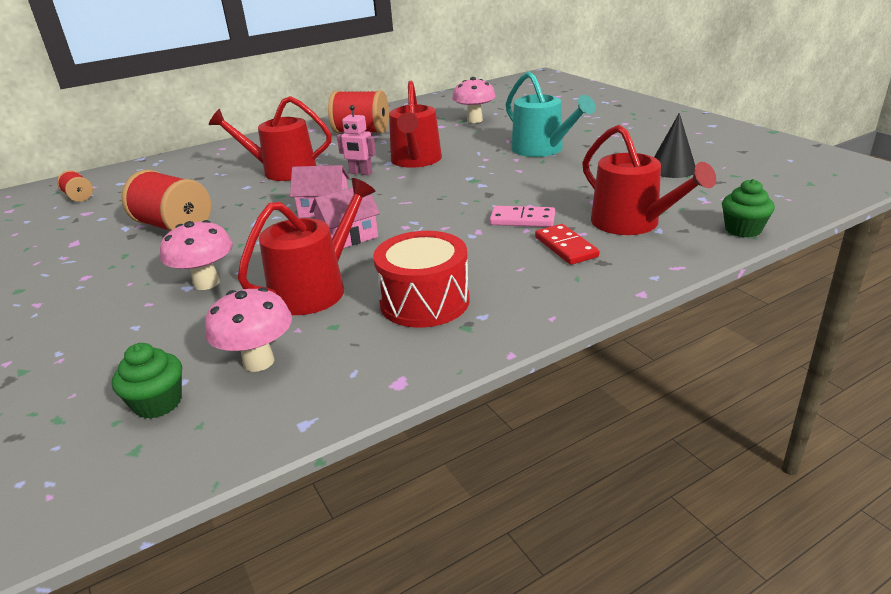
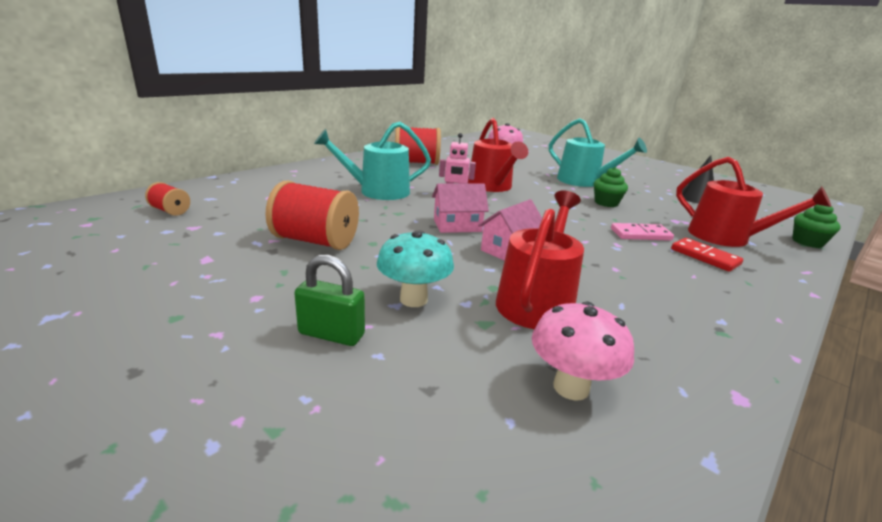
camera: 20 degrees left, 5 degrees down
green cupcake [112,343,182,419] -> green cupcake moved to [594,167,628,207]
pink mushroom [160,220,233,290] -> turquoise mushroom [377,231,454,307]
red watering can [209,96,332,181] -> turquoise watering can [314,122,431,200]
red drum [373,231,470,328] -> none
none -> green padlock [294,255,365,346]

